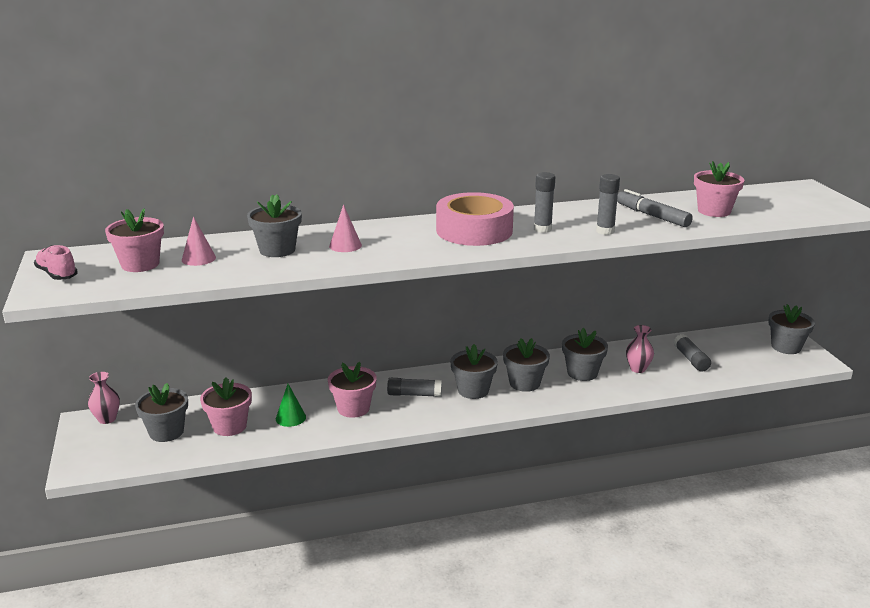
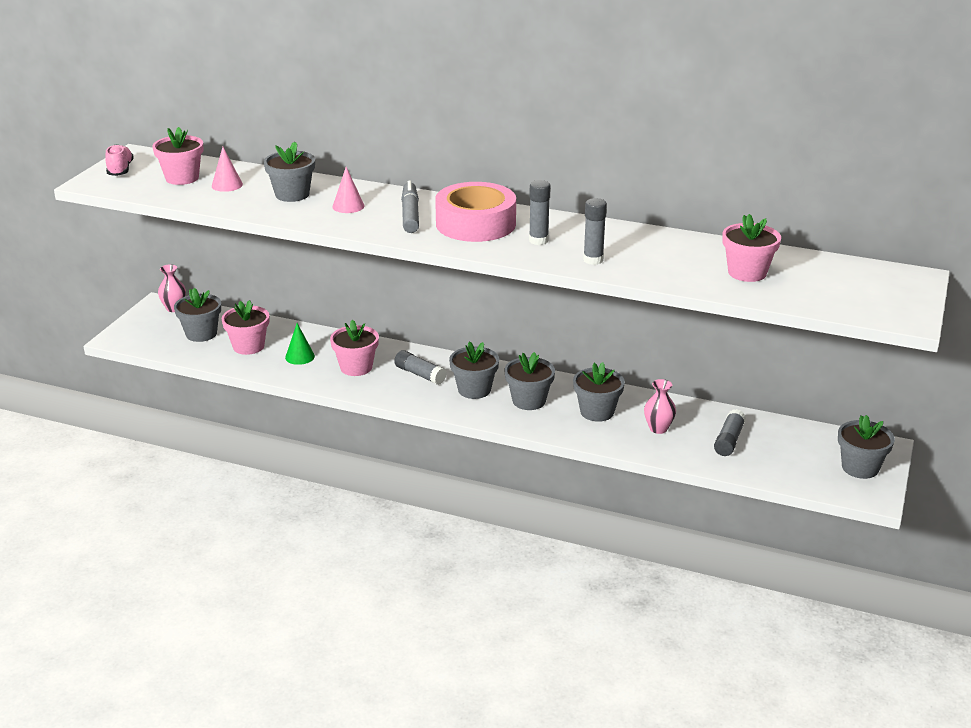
camera: 35 degrees right, 5 degrees up
grey marker [617,189,693,227] -> grey marker moved to [401,181,419,233]

